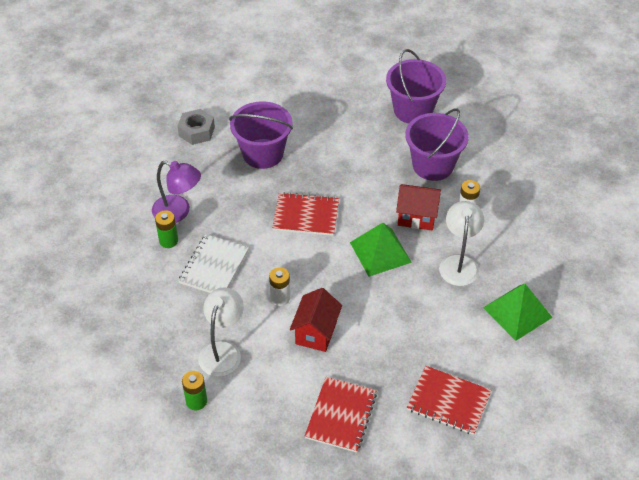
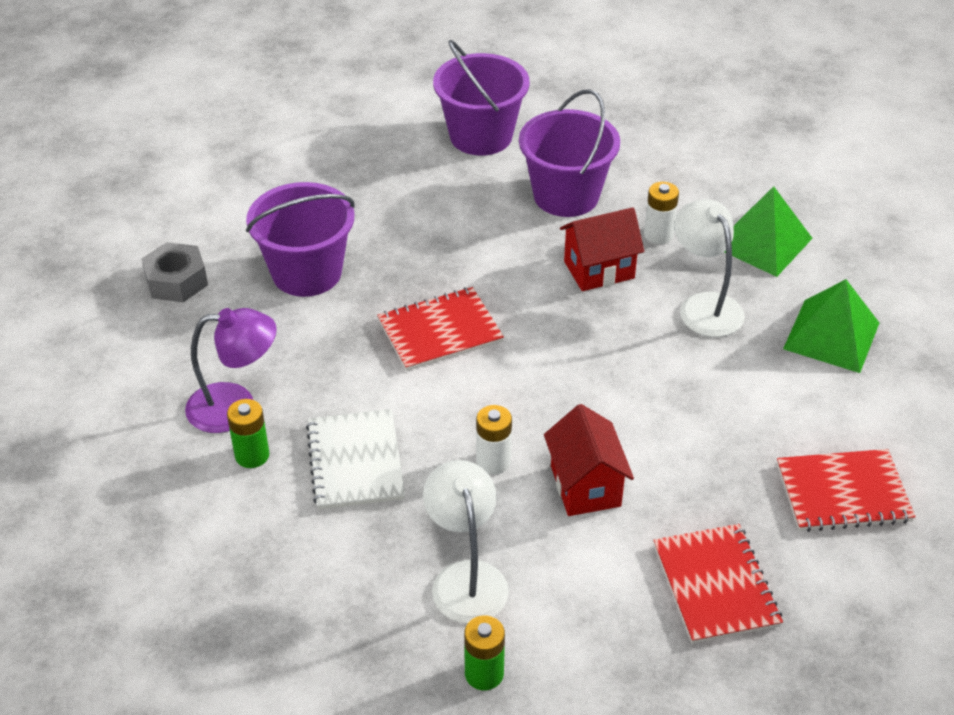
camera: 30 degrees left, 5 degrees down
green pyramid [350,223,412,277] -> green pyramid moved to [725,186,813,277]

